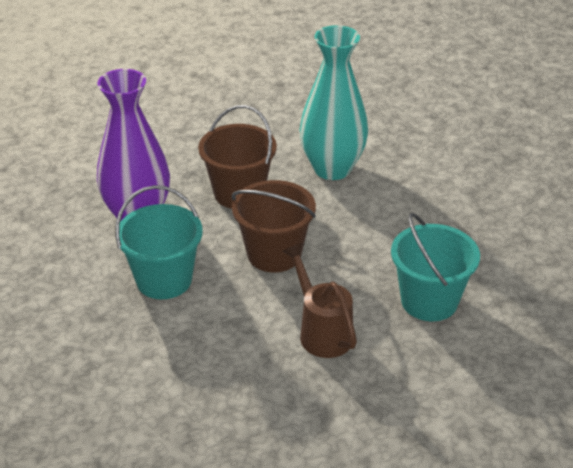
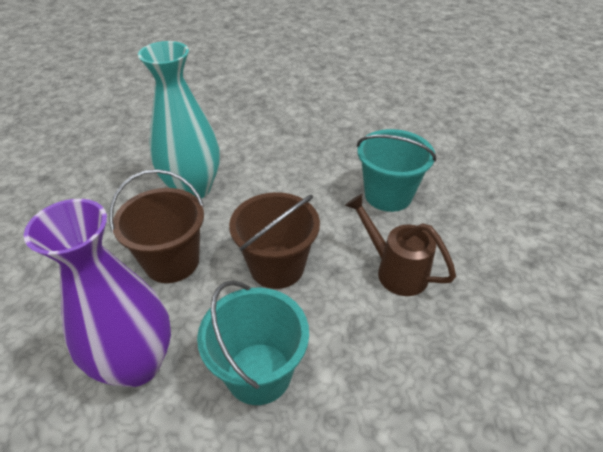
camera: 65 degrees left, 5 degrees up
brown watering can [283,243,357,358] -> brown watering can turned 45 degrees clockwise [345,193,456,296]

